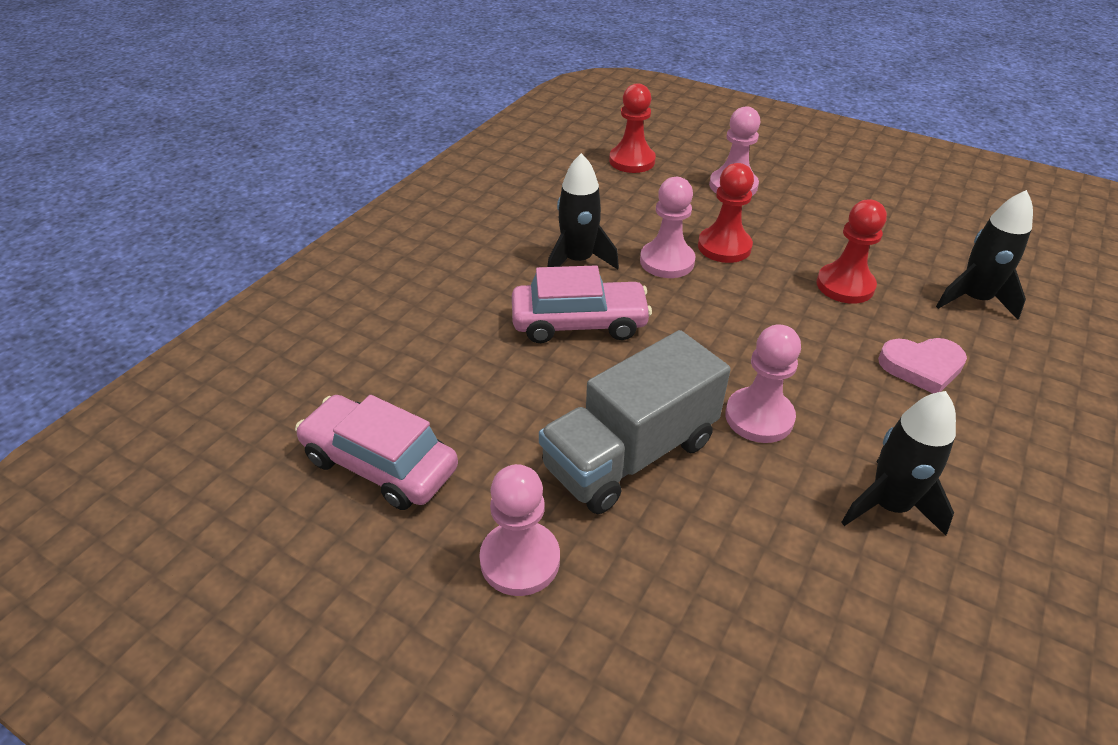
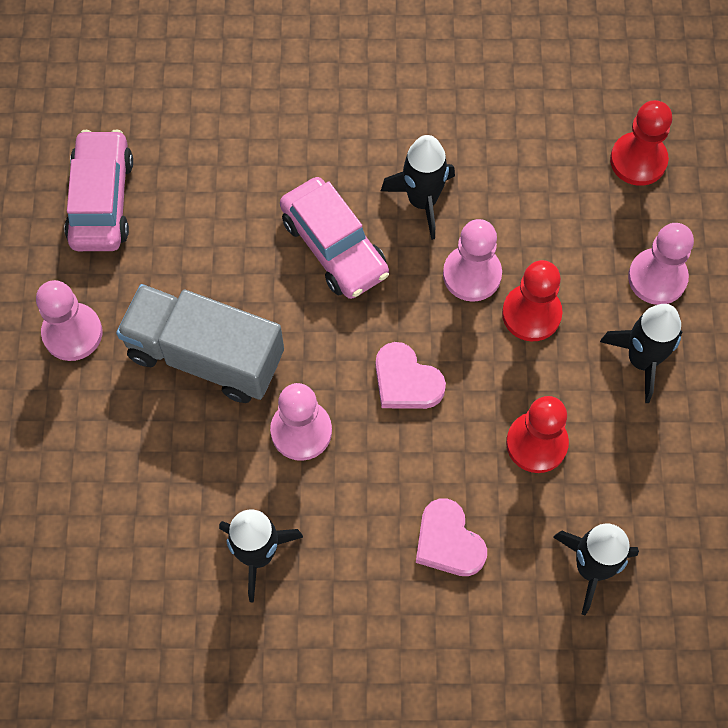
camera: 60 degrees right, 25 degrees up
none -> pink heart [376,342,446,409]
none -> black rocket [600,304,682,403]

